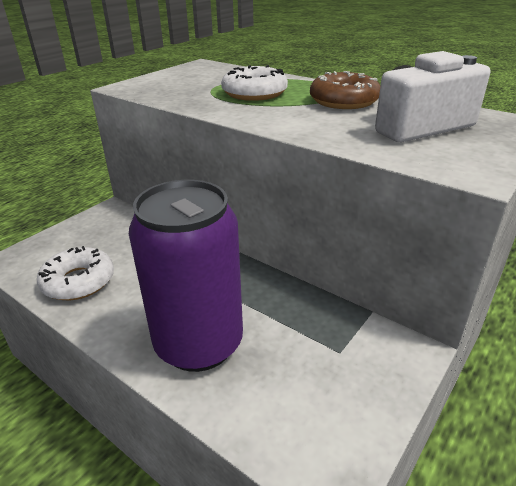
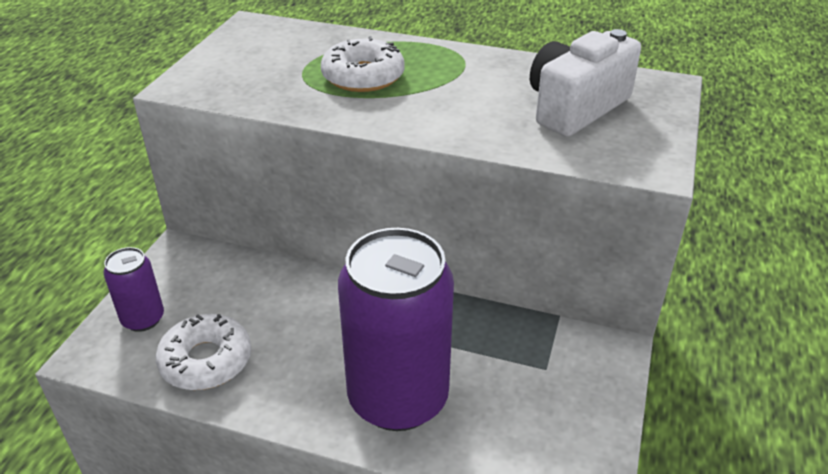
camera: 20 degrees left, 5 degrees up
brown donut [310,71,380,109] -> none
none -> purple can [103,247,164,332]

